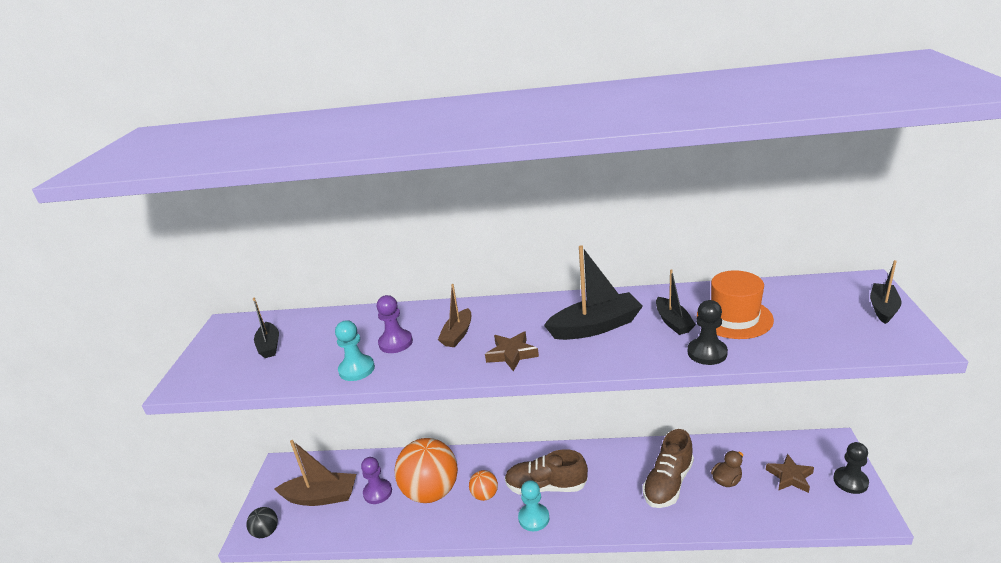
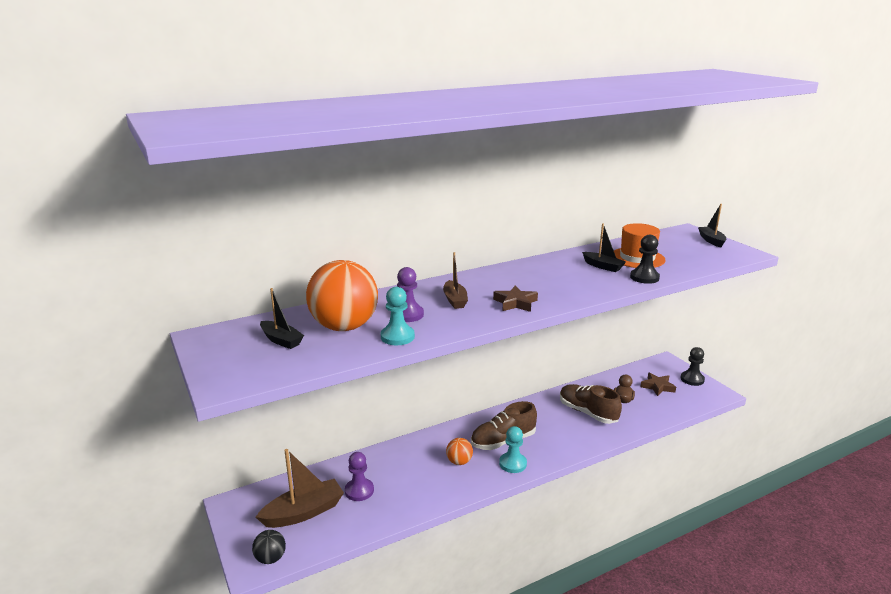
camera: 35 degrees left, 5 degrees down
orange ball [395,438,458,503] -> orange ball moved to [306,260,378,331]
black boat [544,245,643,340] -> none
brown shoe [643,429,694,508] -> brown shoe turned 135 degrees clockwise [560,384,622,424]

